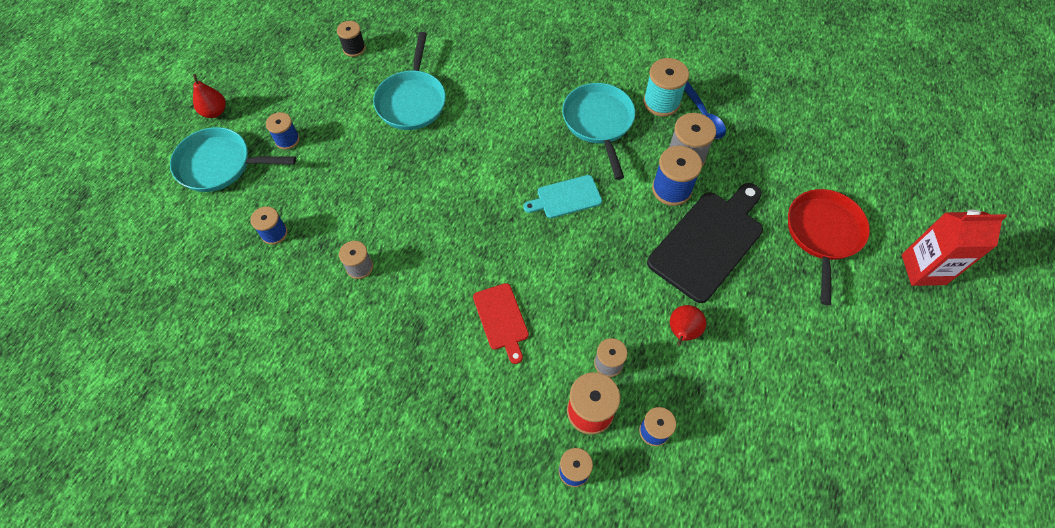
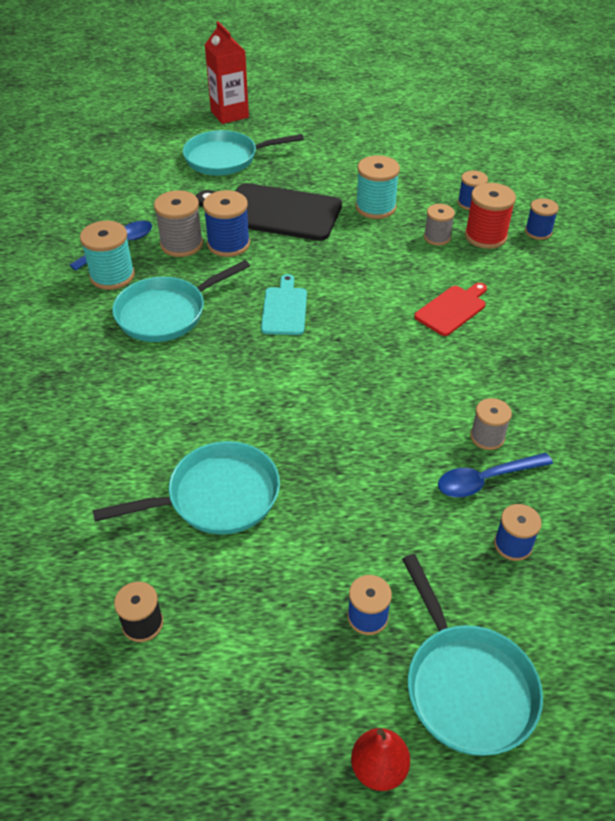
camera: 115 degrees left, 15 degrees down
turquoise cutting board [523,175,602,218] -> turquoise cutting board turned 135 degrees counterclockwise [261,274,307,335]
red pear [670,305,706,346] -> turquoise spool [356,155,400,219]
red pan [788,189,870,305] -> turquoise pan [183,130,304,175]
none -> blue spoon [438,453,553,497]

